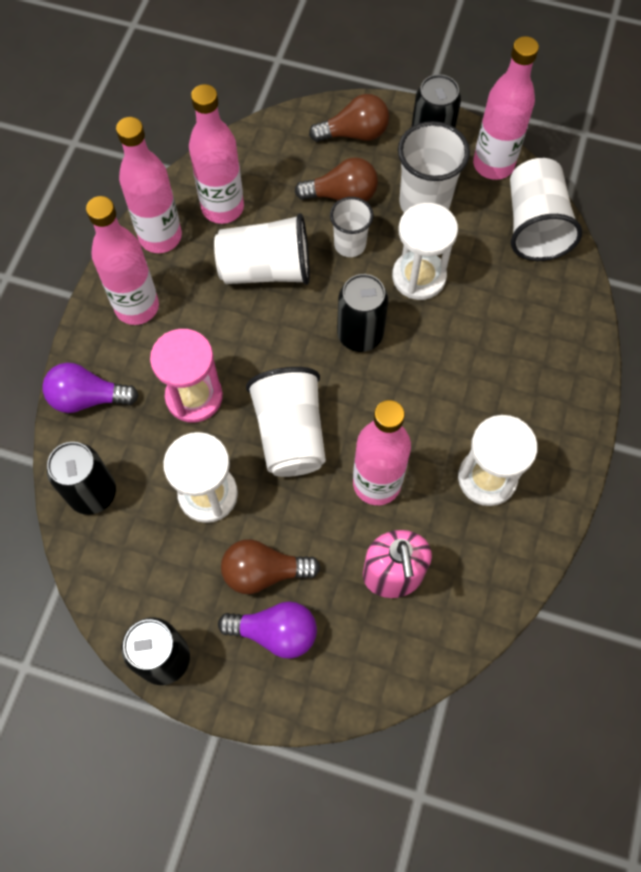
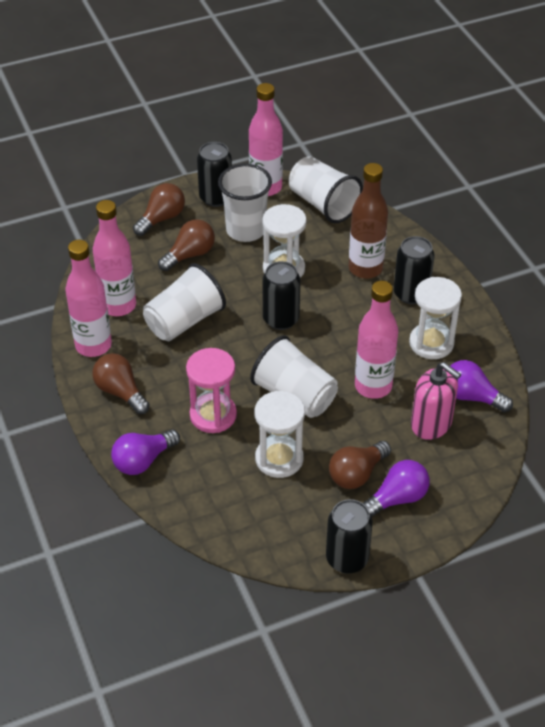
camera: 40 degrees left, 20 degrees down
black can [47,442,116,515] -> black can moved to [394,236,434,304]
pink bottle [86,196,159,325] -> brown light bulb [92,353,150,414]
white cup [330,197,374,257] -> none
none -> brown bottle [349,163,388,278]
none -> purple light bulb [450,360,513,412]

